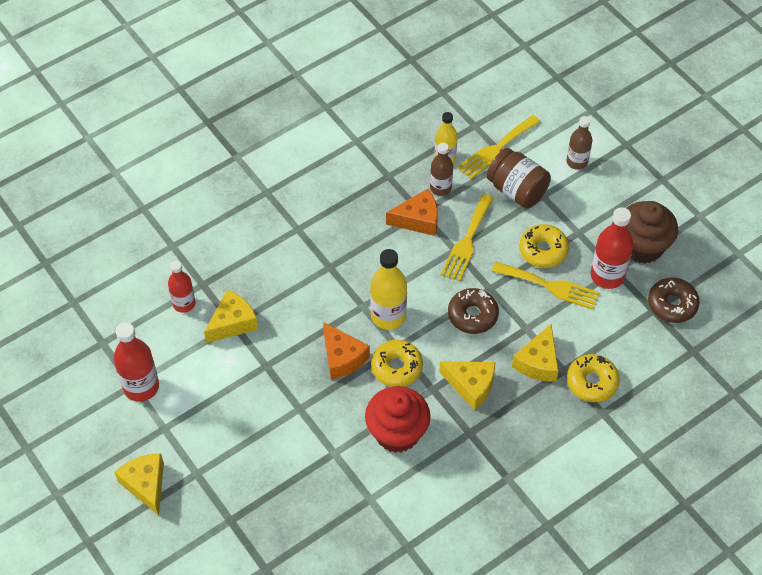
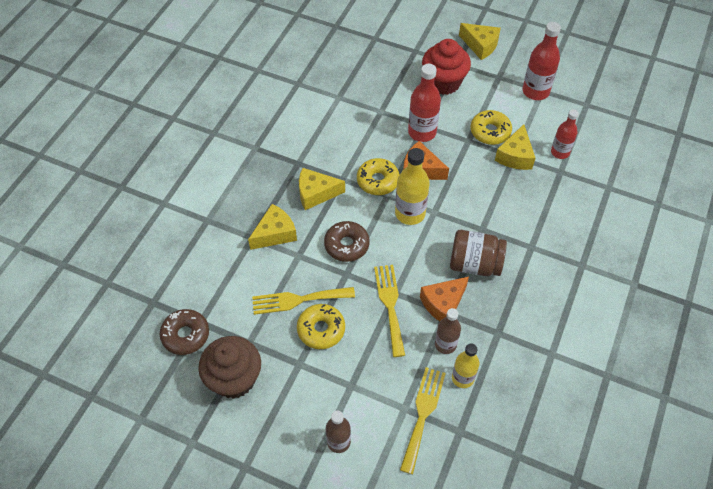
camera: 150 degrees right, 0 degrees up
red cupcake [365,386,431,453] -> red cupcake moved to [422,39,471,95]
brown jar [487,148,551,208] -> brown jar moved to [450,230,507,276]
yellow cheese [512,324,559,382] -> yellow cheese turned 60 degrees clockwise [248,204,297,250]
yellow donut [567,354,620,402] -> yellow donut moved to [470,110,512,145]
red bottle [590,207,633,289] -> red bottle moved to [408,64,441,142]

